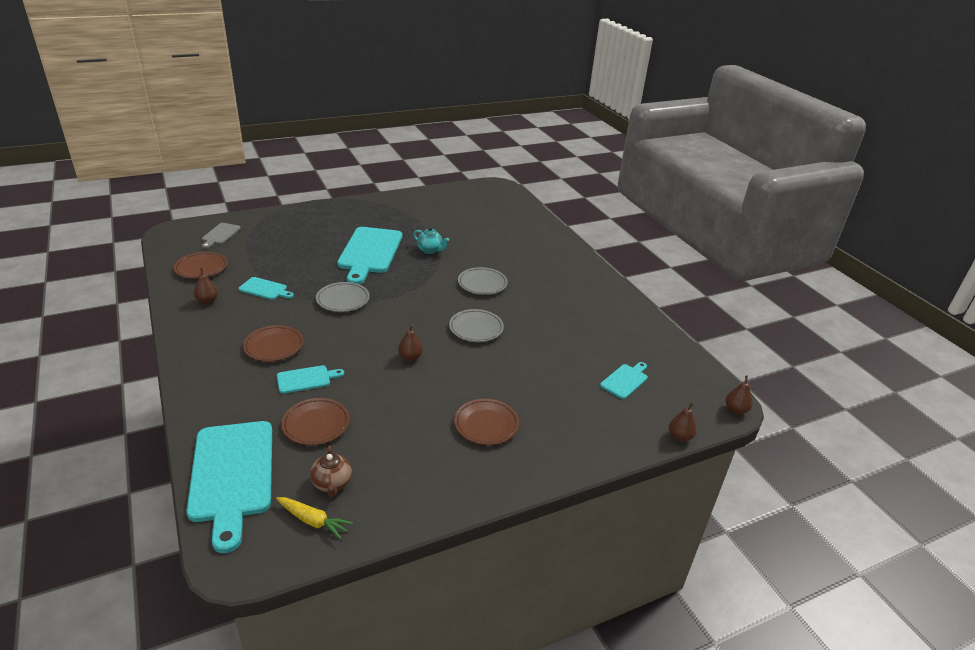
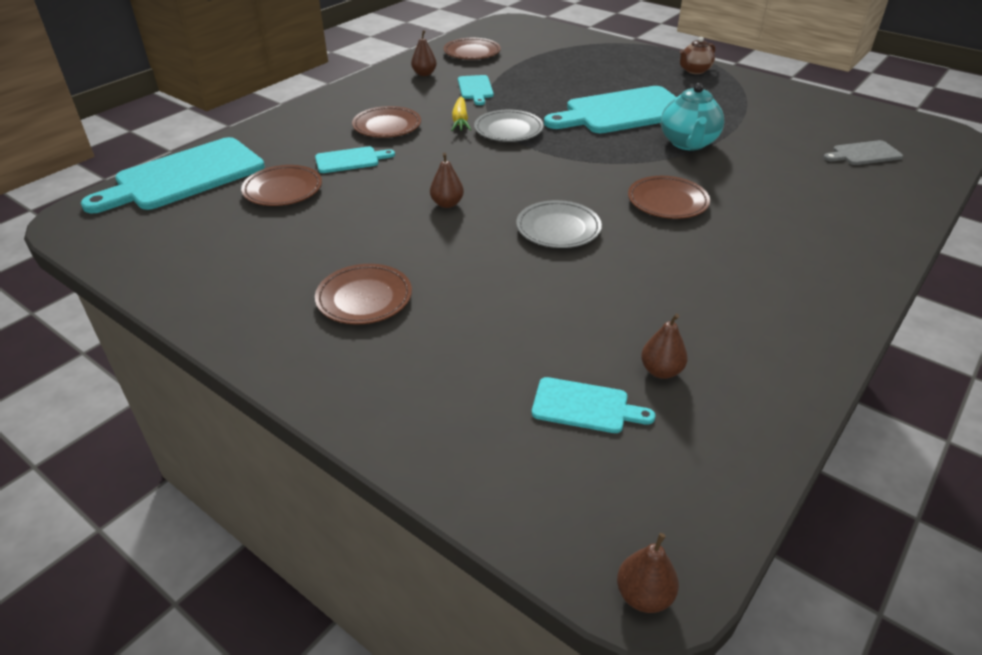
camera: 65 degrees right, 5 degrees up
grey cutting board [202,223,241,249] -> grey cutting board moved to [823,140,903,165]
yellow carrot [276,497,353,539] -> yellow carrot moved to [451,97,471,131]
turquoise cutting board [277,365,344,394] -> turquoise cutting board turned 60 degrees counterclockwise [315,146,395,173]
brown teapot [310,445,352,497] -> brown teapot moved to [680,37,715,74]
turquoise teapot [413,227,449,254] -> turquoise teapot [661,83,724,150], size x1.53
grey plate [458,267,508,295] -> brown plate [628,176,710,219]
brown pear [669,402,697,442] -> brown pear moved to [641,313,688,379]

